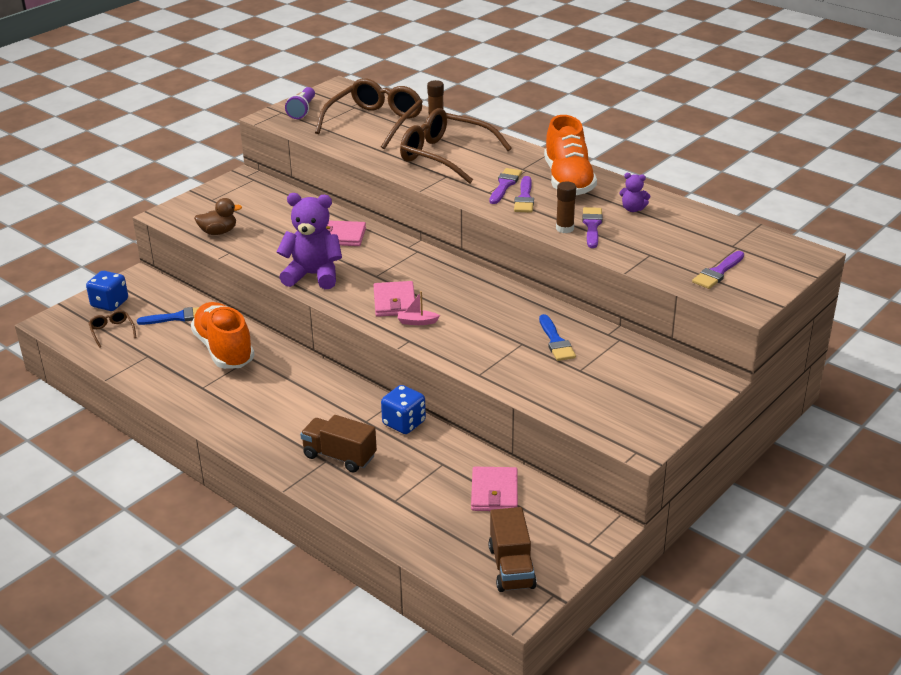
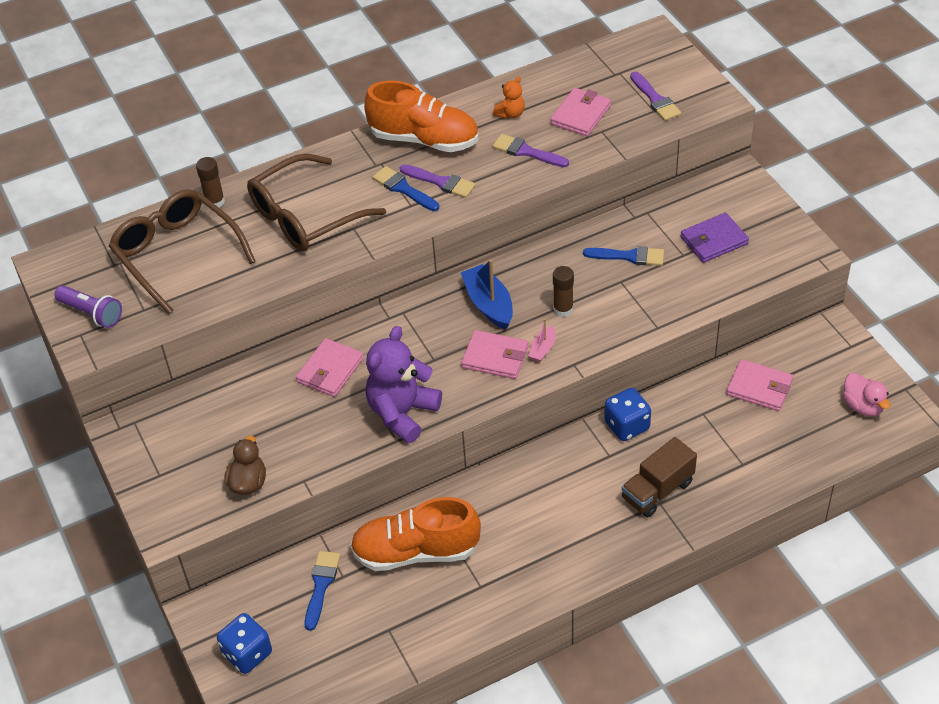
camera: 65 degrees left, 15 degrees up
brown glasses [89,310,136,348] -> none
brown truck [488,507,537,592] -> pink duck [843,373,890,416]
purple brush [489,168,522,204] -> blue brush [372,166,439,211]
brown glue stick [556,182,576,233] -> brown glue stick moved to [553,266,574,317]
purple teddy bear [619,173,650,212] -> orange teddy bear [493,76,525,119]
none -> blue boat [461,259,513,330]
none -> pink wallet [550,88,611,136]
none -> purple wallet [681,213,749,263]

